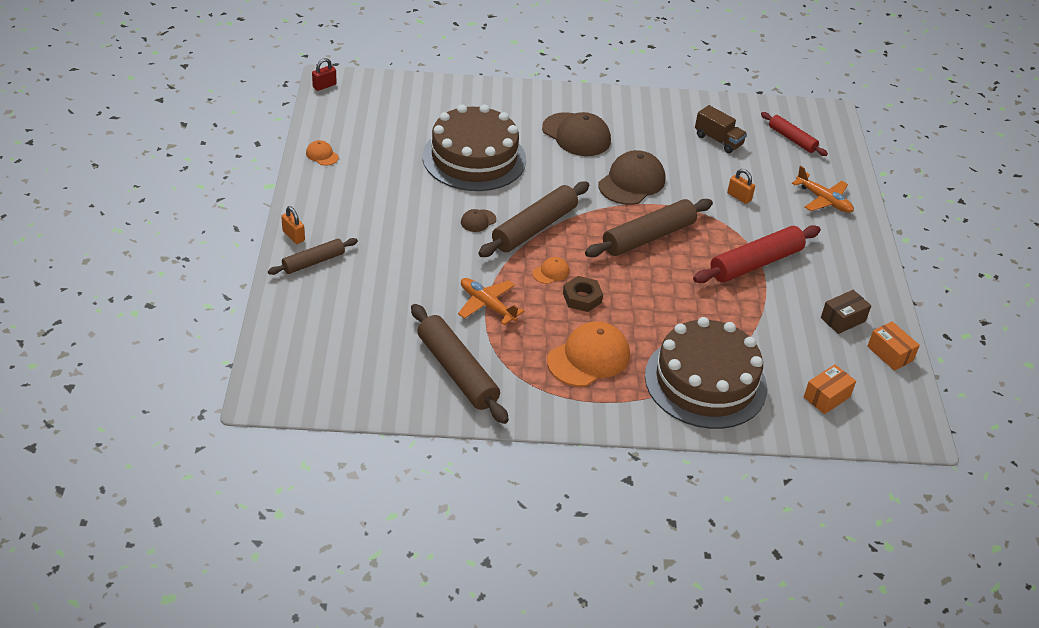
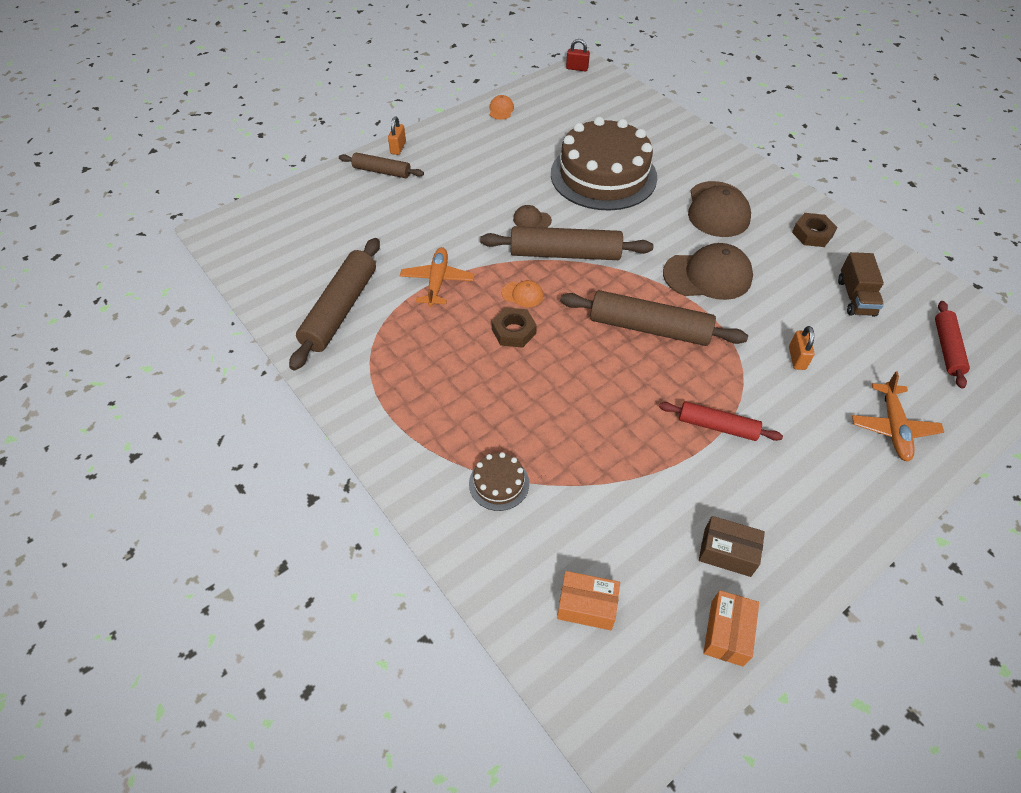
camera: 55 degrees right, 10 degrees up
orange cap [547,321,630,387] -> none
brown cake [645,317,767,429] -> brown cake [469,452,529,511], size x0.40
red rolling pin [693,225,821,283] -> red rolling pin [659,401,783,441], size x0.59
none -> brown nut [792,213,837,247]

